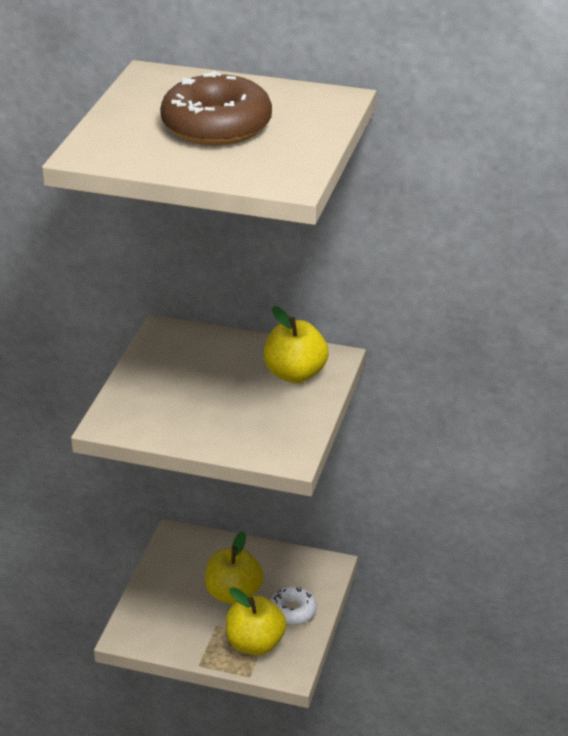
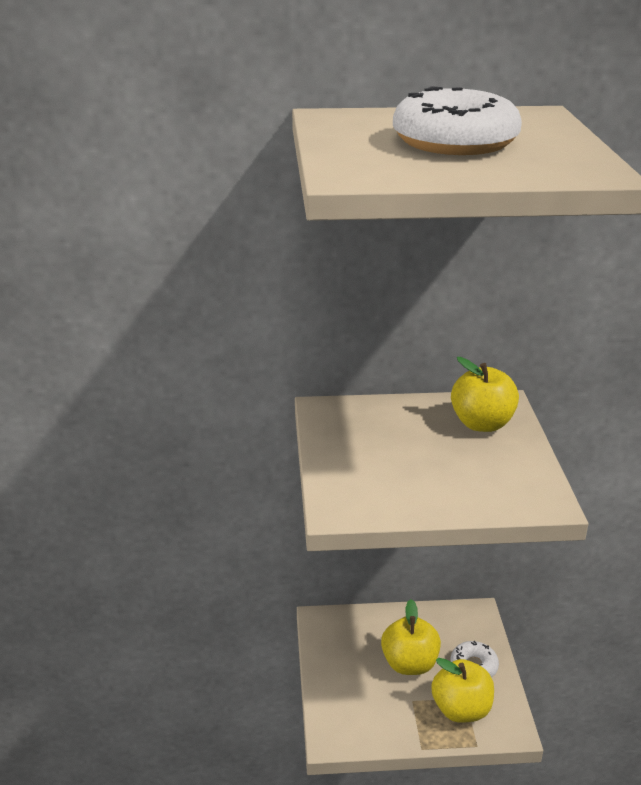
camera: 20 degrees left, 5 degrees down
brown donut [160,71,272,145] -> white donut [393,86,522,155]

